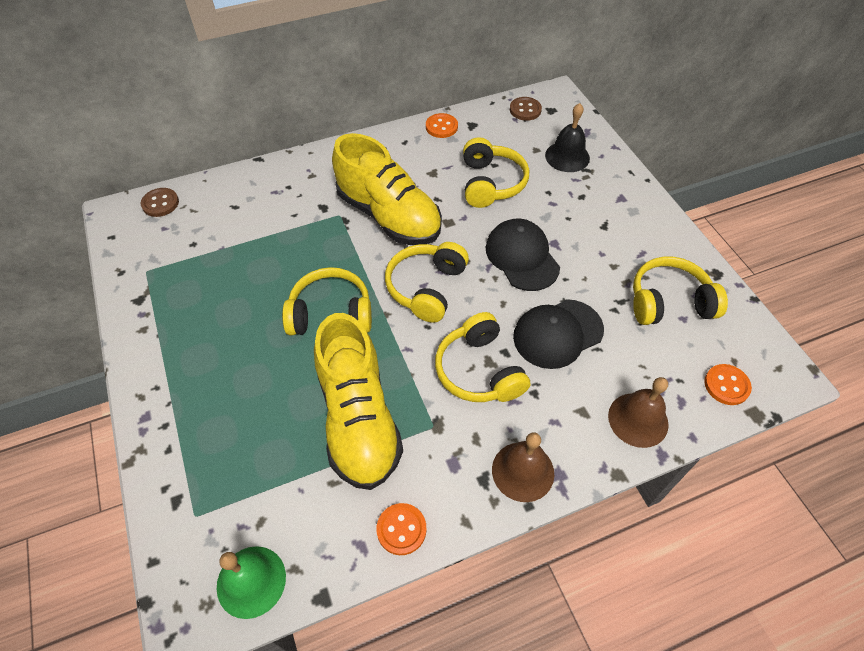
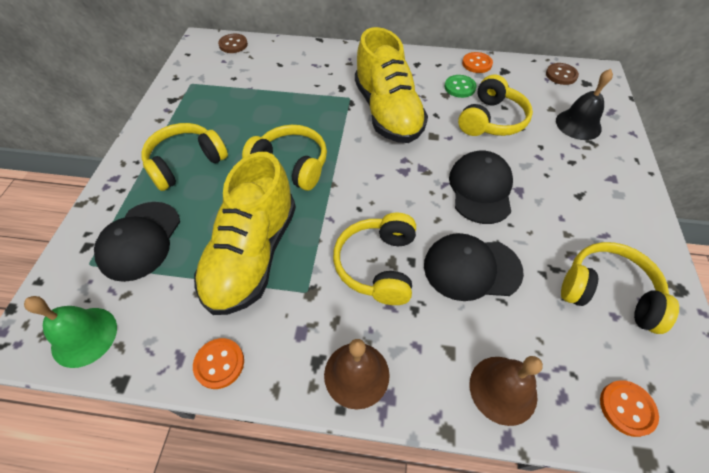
camera: 30 degrees right, 0 degrees up
yellow headphones [385,242,469,323] -> yellow headphones moved to [141,123,228,191]
none -> black cap [94,202,180,282]
none -> green button [445,75,477,98]

